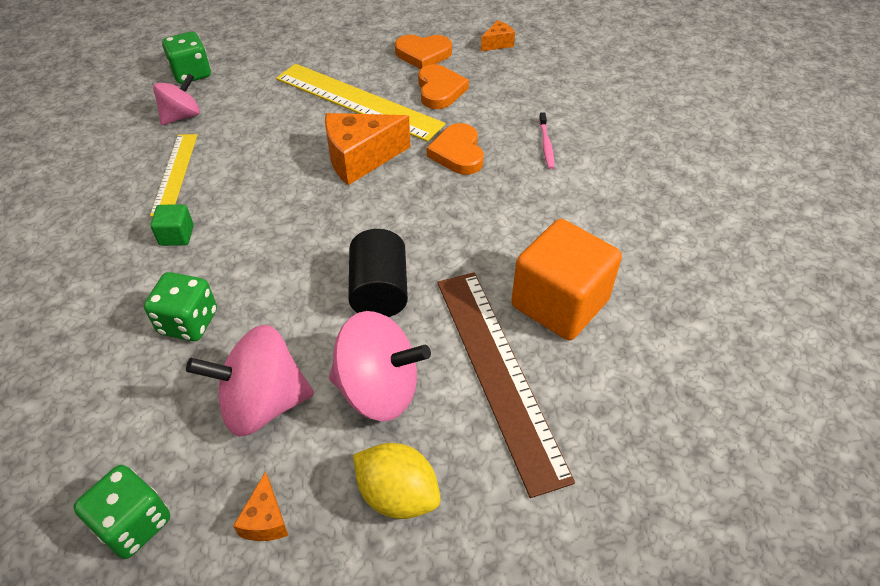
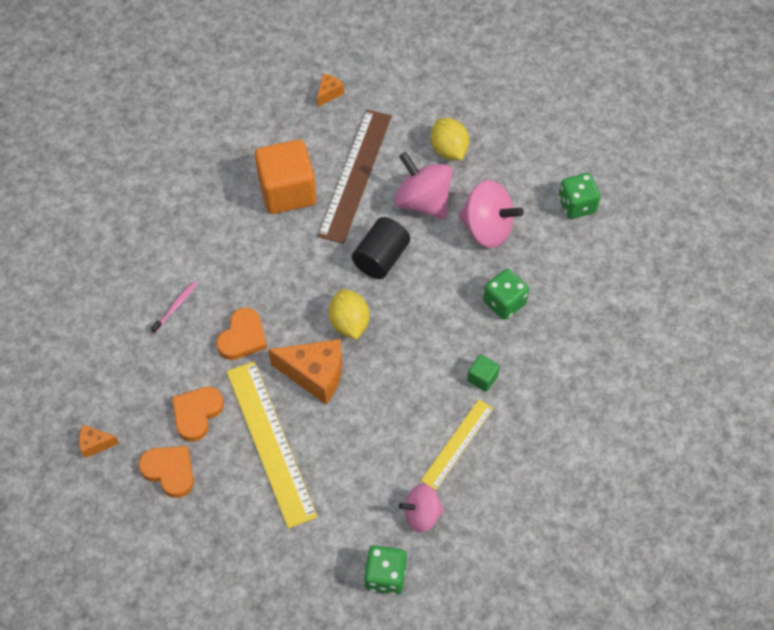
camera: 145 degrees left, 10 degrees up
orange cheese [233,471,288,541] -> orange cheese moved to [317,74,344,107]
none -> yellow lemon [328,289,369,340]

